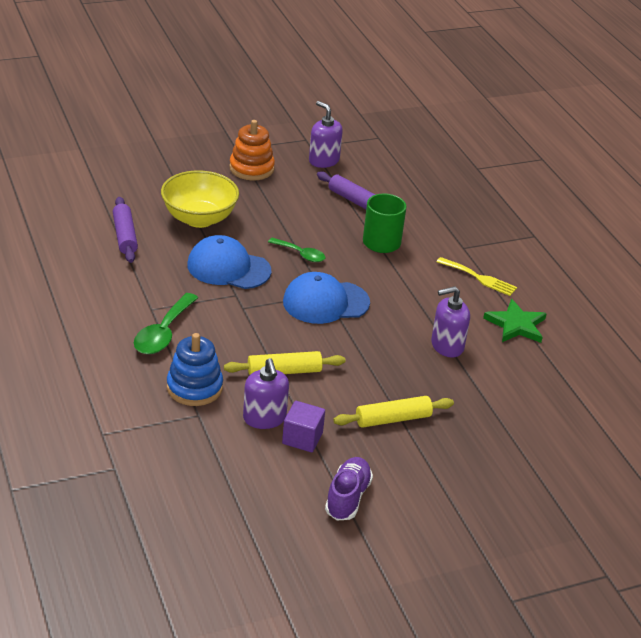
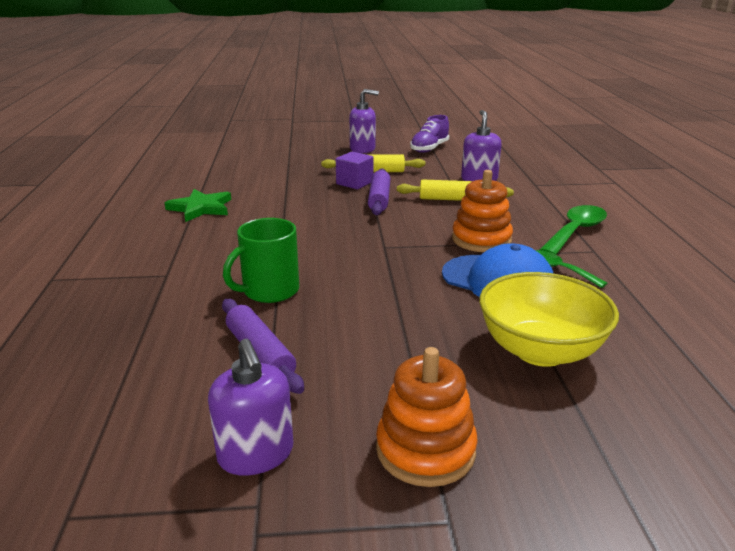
camera: 160 degrees left, 10 degrees down
purple rolling pin [113,197,138,263] -> purple rolling pin moved to [368,169,391,215]
blue stacking toy [167,333,223,406] -> none
green spoon [268,238,325,262] -> green spoon moved to [535,250,607,288]
purple cube [282,401,325,452] -> purple cube moved to [336,151,373,189]
blue cap [283,272,370,324] -> none
purple soap dispenser [431,286,470,357] -> purple soap dispenser moved to [349,89,379,153]
yellow fork [437,257,517,296] -> none
none -> orange stacking toy [452,170,513,252]

